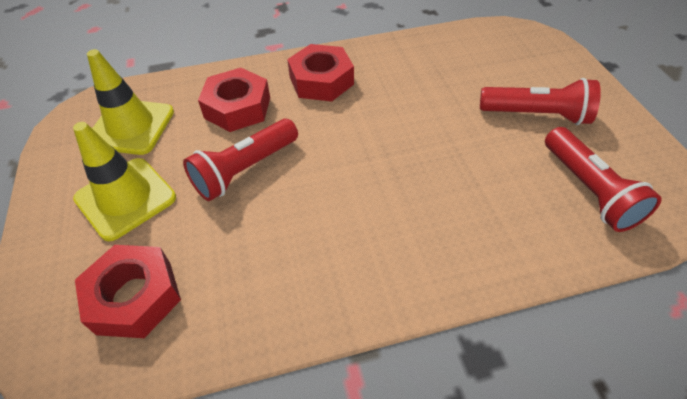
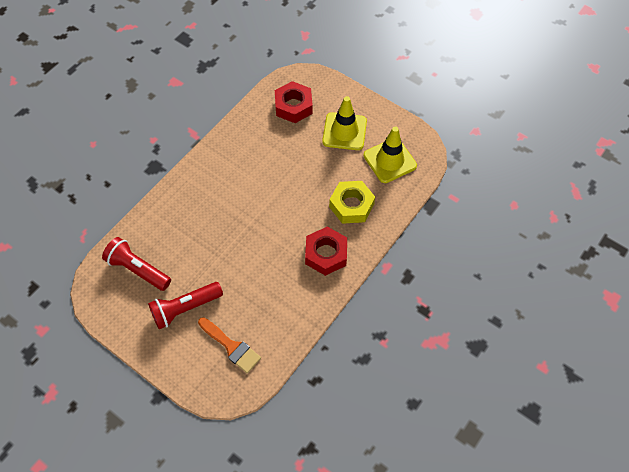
camera: 140 degrees right, 10 degrees up
red flashlight [183,119,298,201] -> none
red nut [198,68,270,132] -> yellow nut [329,181,375,224]
none -> orange brush [198,317,261,373]

